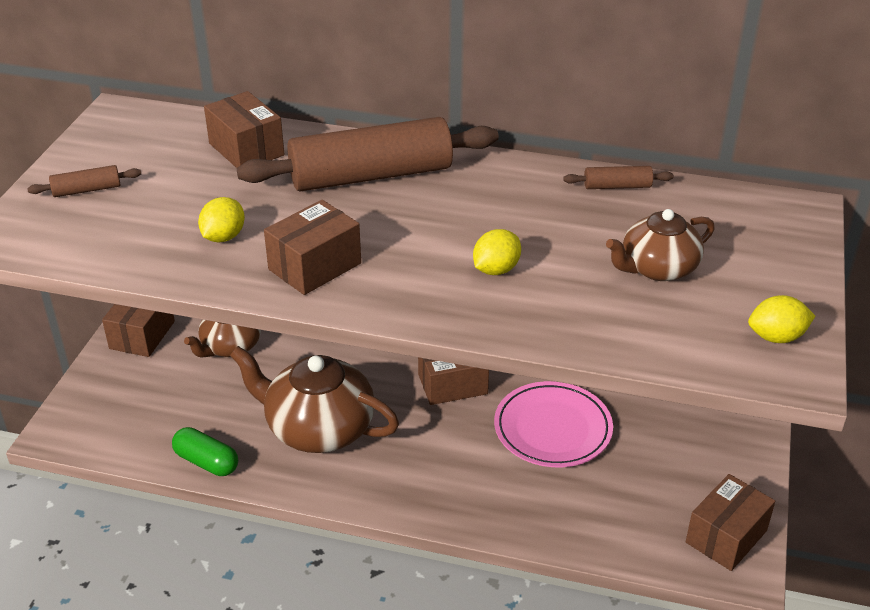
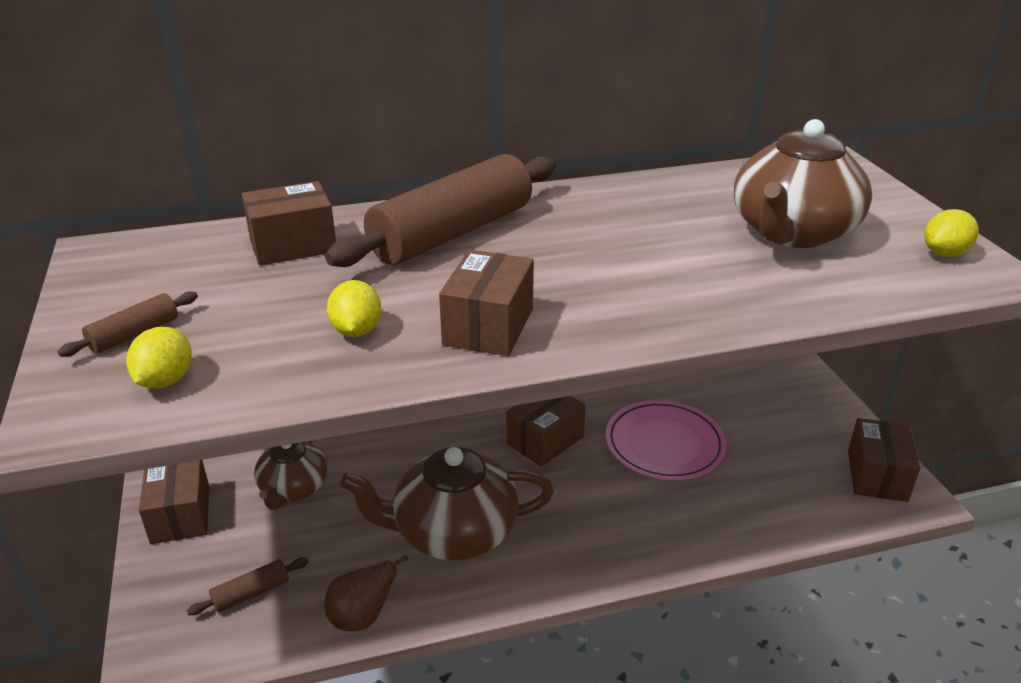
camera: 30 degrees left, 5 degrees down
green capsule [172,427,238,476] -> brown pear [324,555,408,631]
brown box [204,91,284,168] -> brown box turned 45 degrees counterclockwise [242,181,336,266]
yellow lemon [473,229,521,275] -> yellow lemon moved to [126,327,192,388]
brown rolling pin [563,166,674,189] -> brown rolling pin moved to [187,557,309,615]
brown teapot [606,209,715,281] -> brown teapot [734,119,872,248], size x1.64

